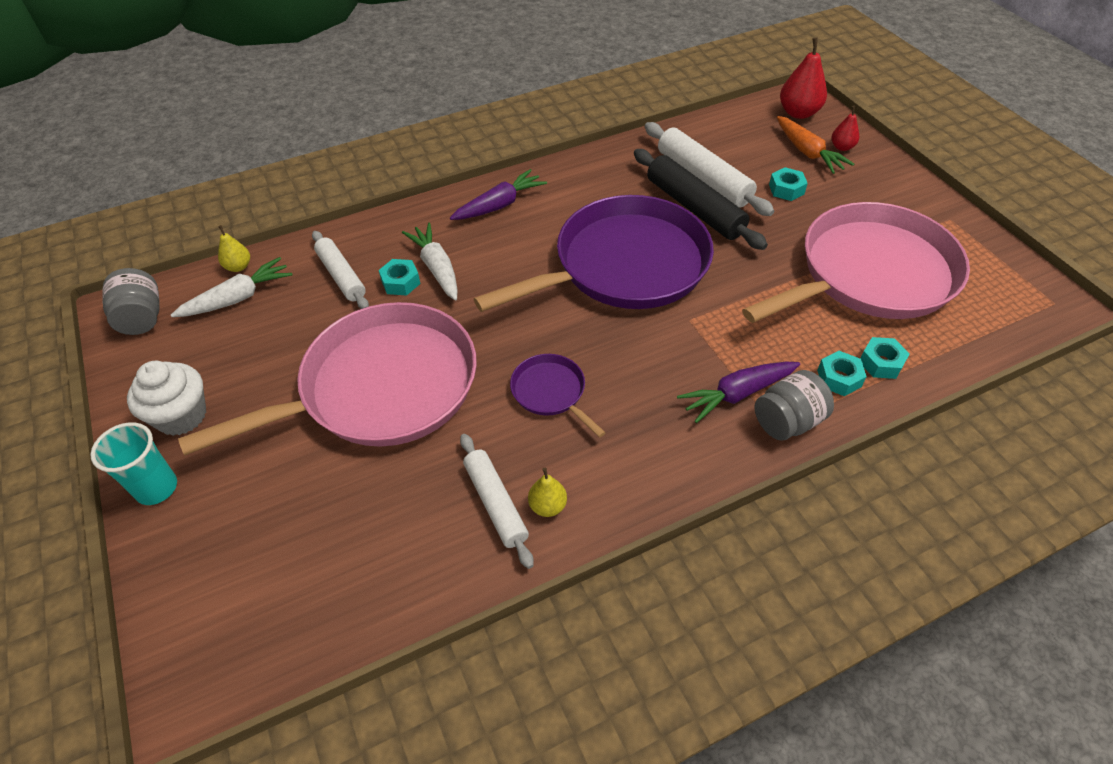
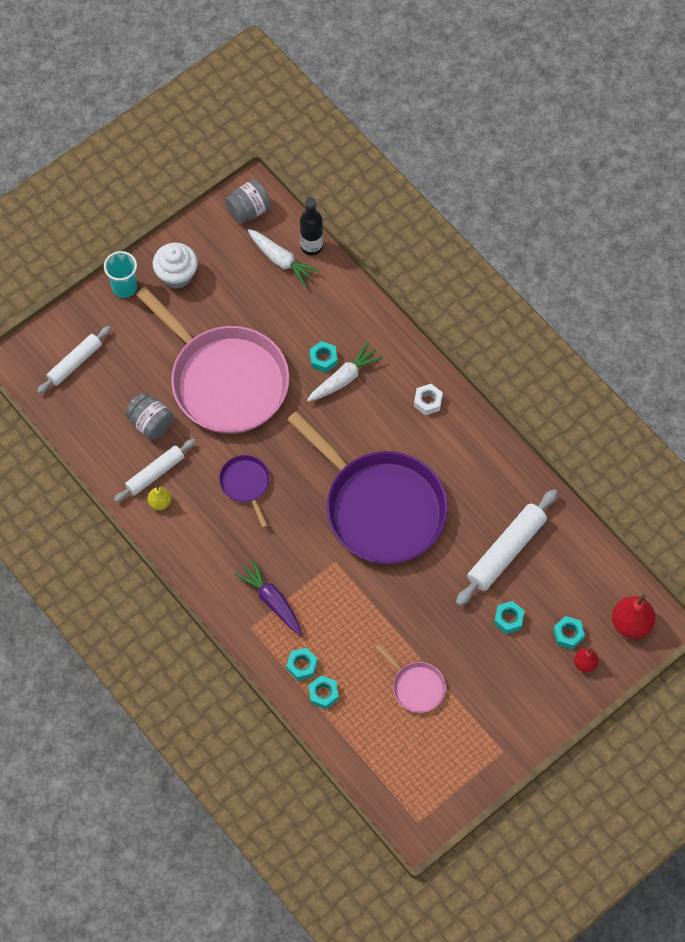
camera: 75 degrees right, 15 degrees up
yellow pear [218,225,250,272] -> black bottle [300,197,323,256]
white rolling pin [312,231,369,309] -> white rolling pin moved to [37,326,111,394]
purple carrot [450,169,547,220] -> white nut [414,384,443,415]
purple pan [510,354,606,438] -> purple pan turned 60 degrees counterclockwise [219,455,270,528]
black rolling pin [634,149,768,250] -> none
pink pan [742,202,970,323] -> pink pan [375,644,446,713], size x0.42
grey jar [755,370,834,441] -> grey jar moved to [125,392,174,440]
orange carrot [777,116,854,174] -> turquoise nut [553,616,585,649]

